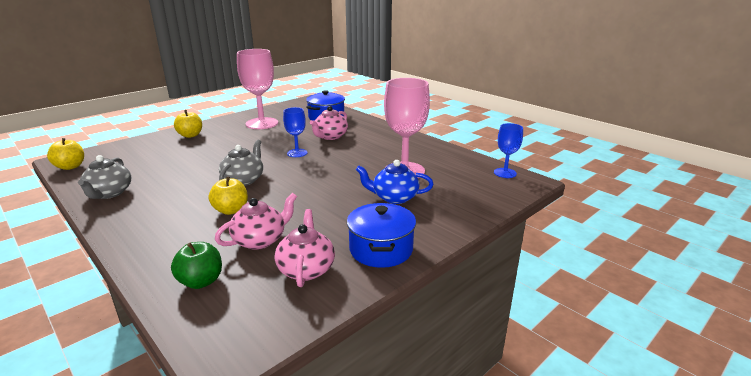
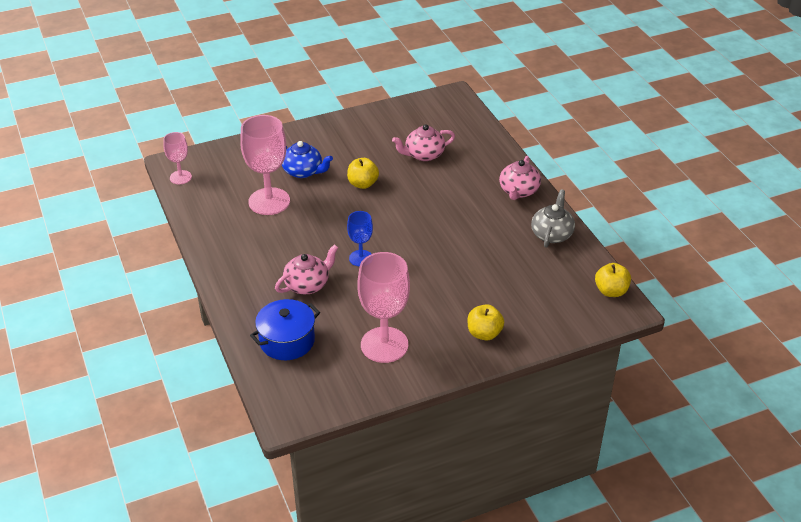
camera: 160 degrees left, 15 degrees up
green apple [171,242,222,289] -> none
yellow apple [209,176,248,215] -> yellow apple moved to [347,158,379,189]
grey teapot [219,139,263,186] -> none
pink teapot [275,209,335,287] -> pink teapot moved to [499,156,541,200]
blue pot [347,203,416,268] -> none
blue goblet [494,123,523,178] -> pink goblet [163,132,192,184]

